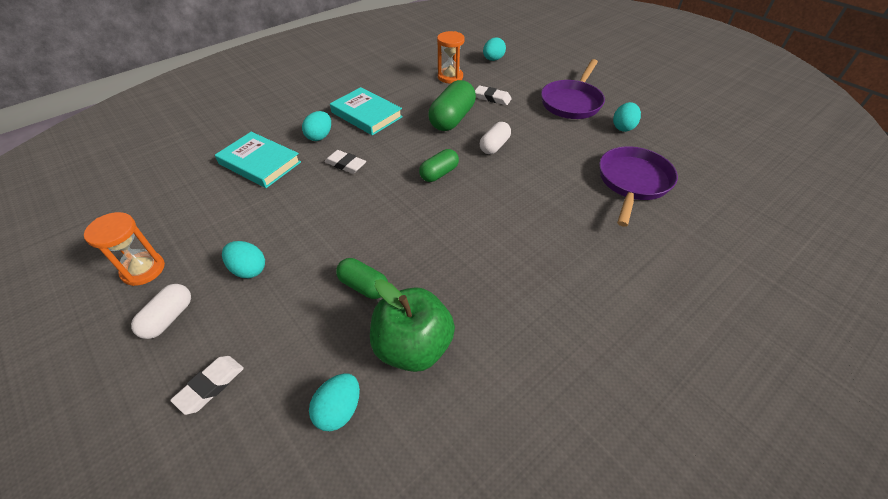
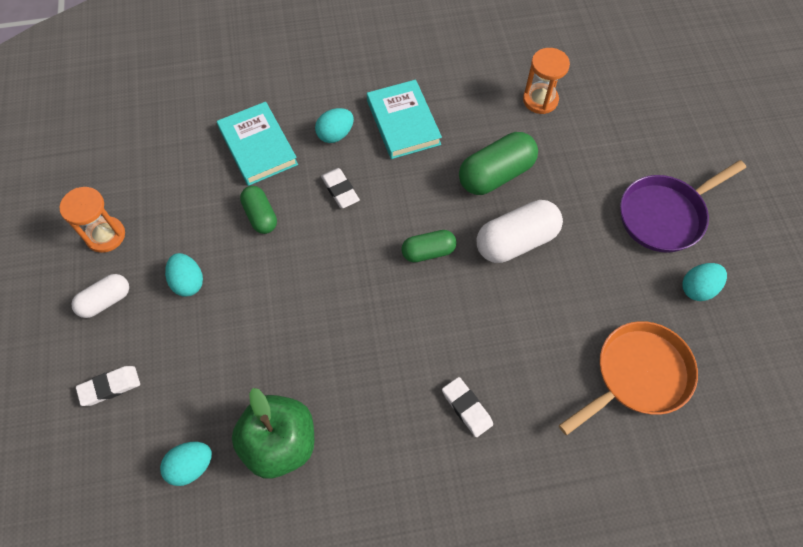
camera: 30 degrees right, 15 degrees up
green capsule [336,258,388,299] -> green capsule moved to [240,186,277,234]
white eraser [475,85,512,105] -> white eraser moved to [442,377,493,437]
white capsule [480,122,511,154] -> white capsule [476,200,563,263], size x1.65
turquoise egg [483,38,506,61] -> none
purple pan [599,146,678,227] -> orange pan [559,321,698,435]

